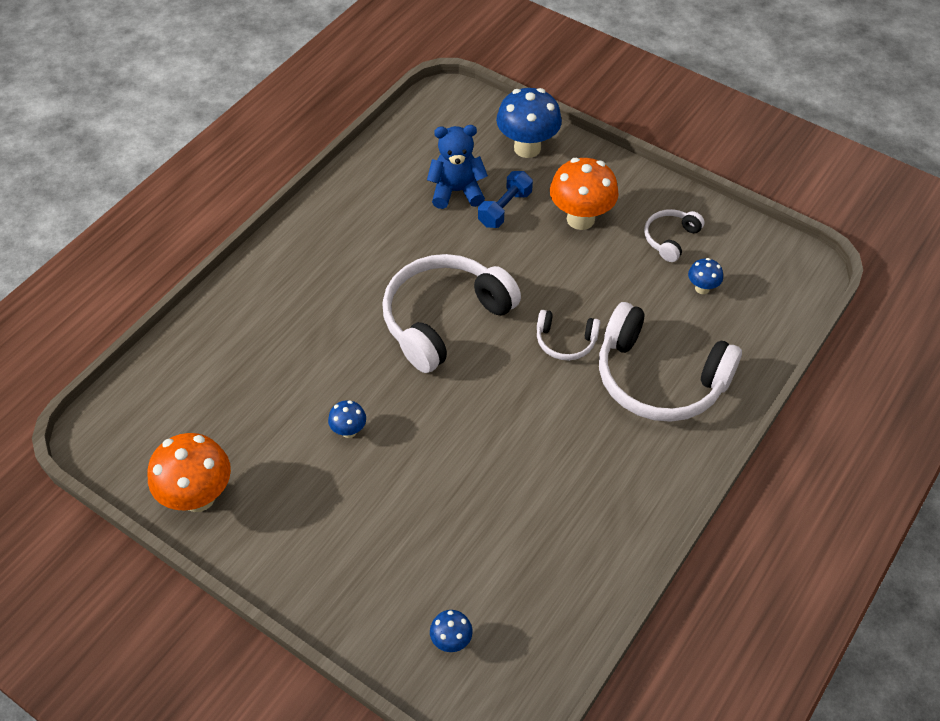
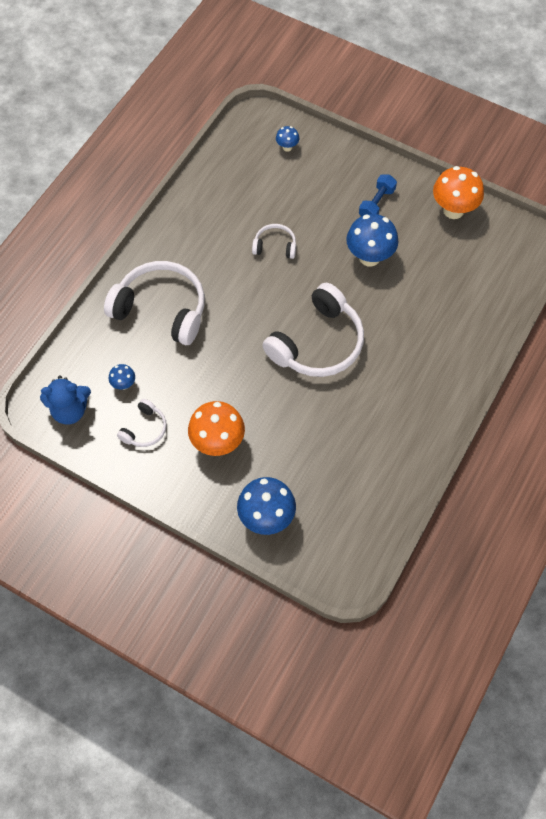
camera: 175 degrees right, 10 degrees up
blue mushroom [328,400,366,438] -> blue mushroom [346,214,398,267], size x2.04
blue teddy bear [427,125,488,209] -> blue teddy bear moved to [40,375,91,425]
blue dumbbell [478,171,533,228] -> blue dumbbell moved to [359,174,397,216]
white headphones [537,310,600,360] -> white headphones moved to [252,224,296,259]

